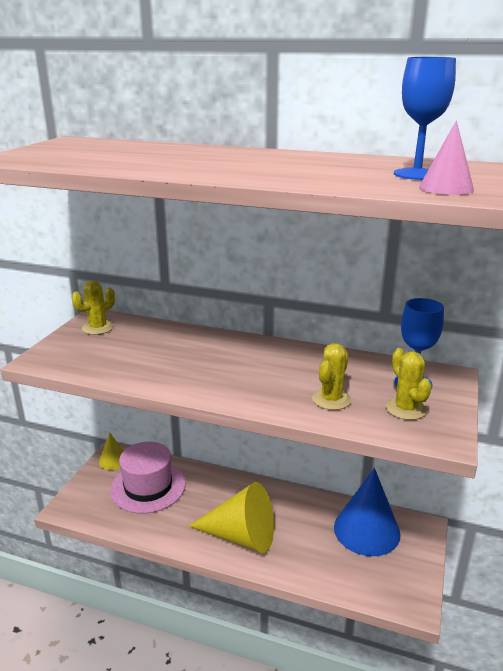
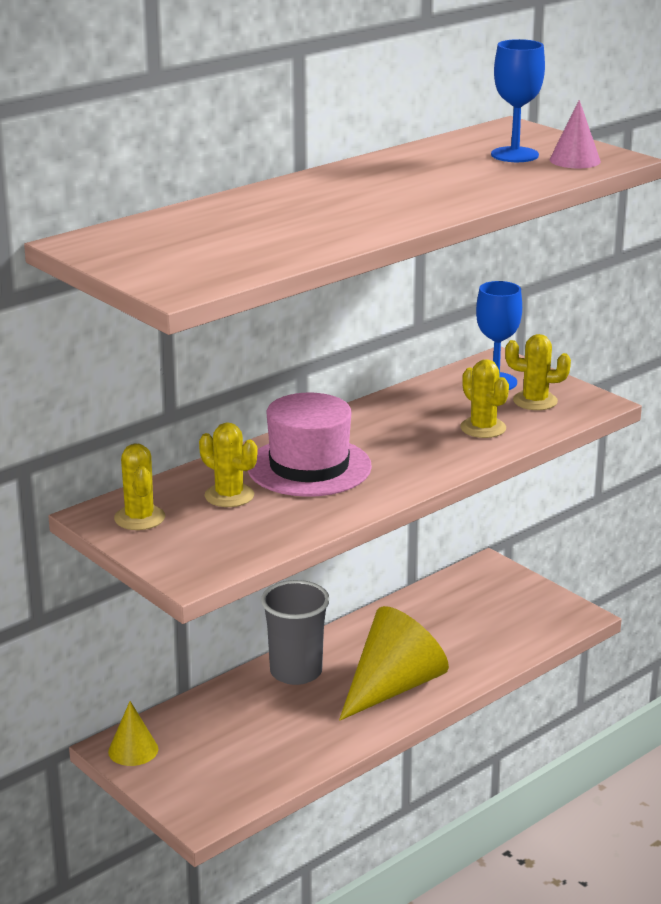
camera: 60 degrees left, 0 degrees up
pink hat [110,442,186,514] -> pink hat moved to [248,393,372,497]
blue cone [334,468,401,556] -> none
none -> yellow cactus [199,422,257,507]
none -> grey cup [261,580,330,685]

